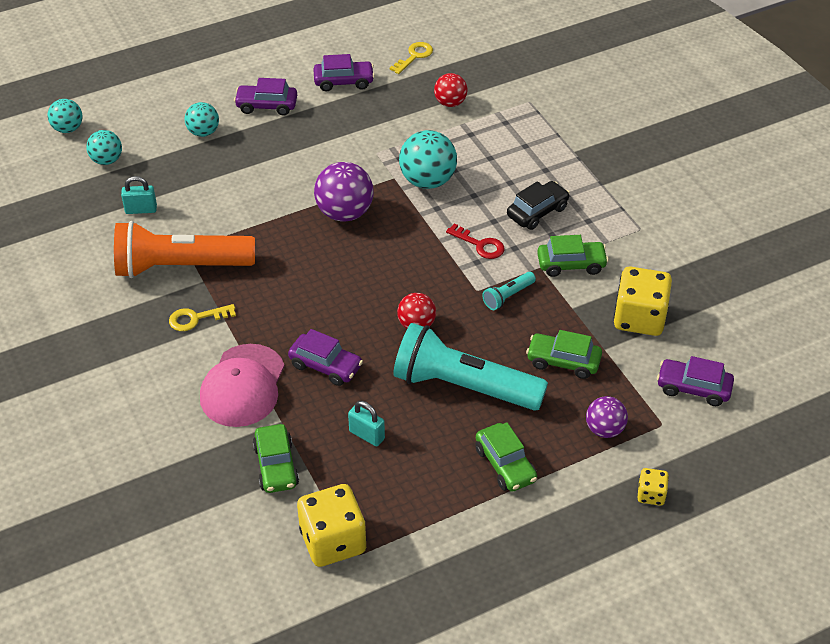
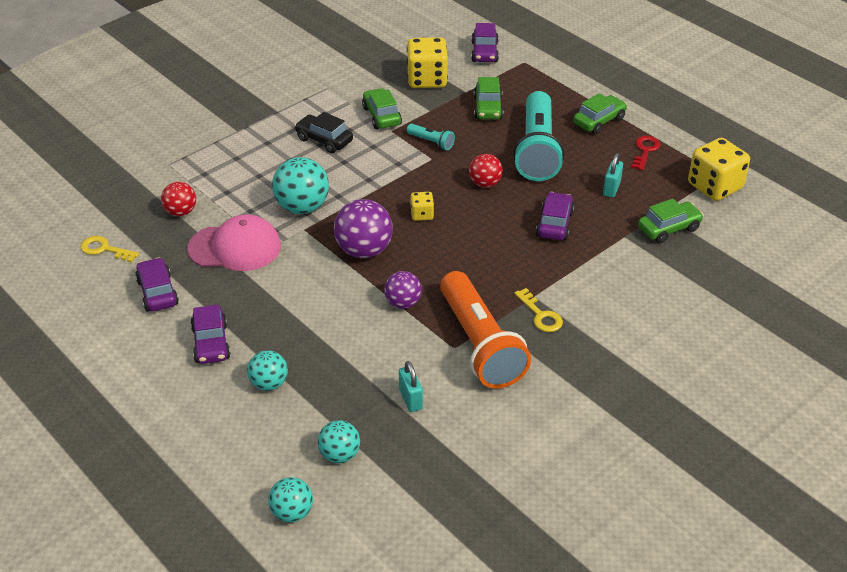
camera: 105 degrees left, 5 degrees down
pink cap [200,344,285,427] -> pink cap moved to [188,214,281,271]
red key [446,223,504,259] -> red key moved to [631,136,660,170]
purple ball [586,396,628,438] -> purple ball moved to [384,271,422,309]
yellow dice [637,468,669,506] -> yellow dice moved to [410,192,434,221]

